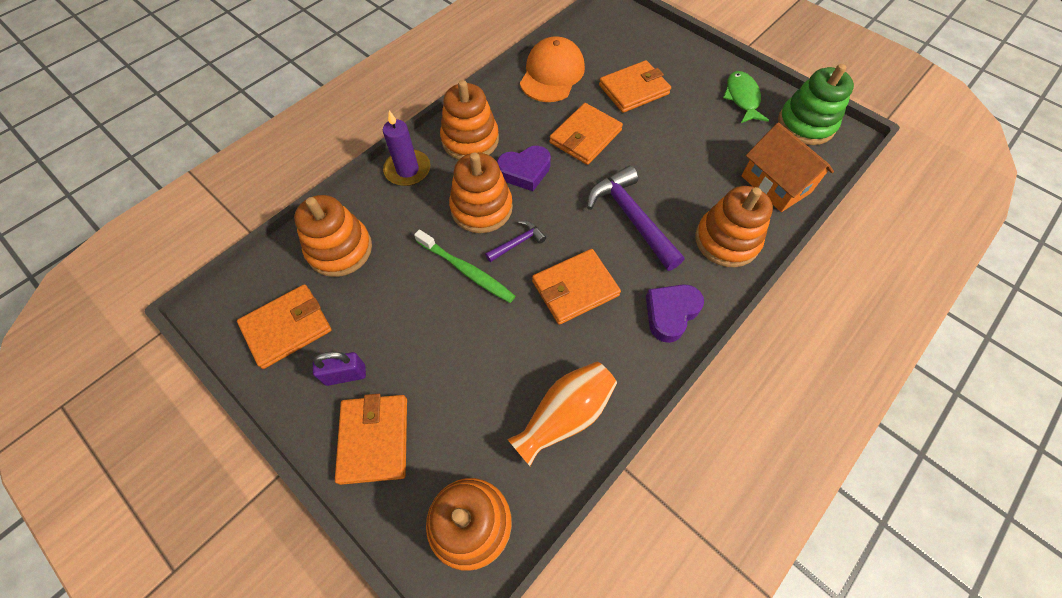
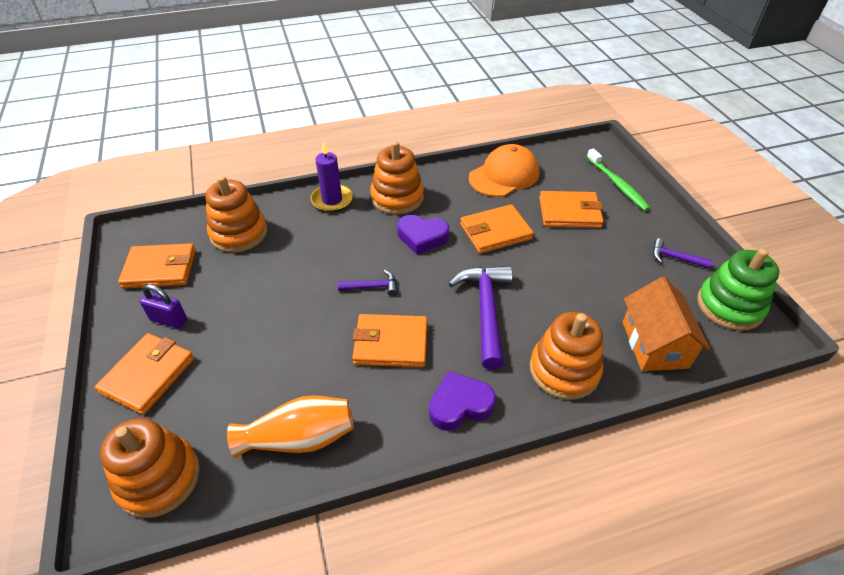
camera: 30 degrees right, 15 degrees down
green toothbrush [414,229,515,303] -> green toothbrush moved to [587,149,651,211]
orange stacking toy [449,152,513,233] -> none
green fish [723,71,769,123] -> purple hammer [653,238,712,269]

